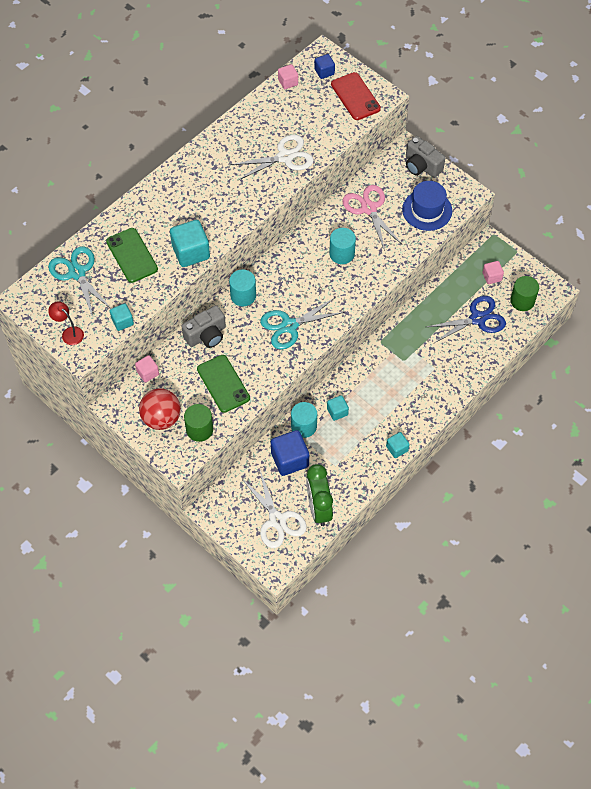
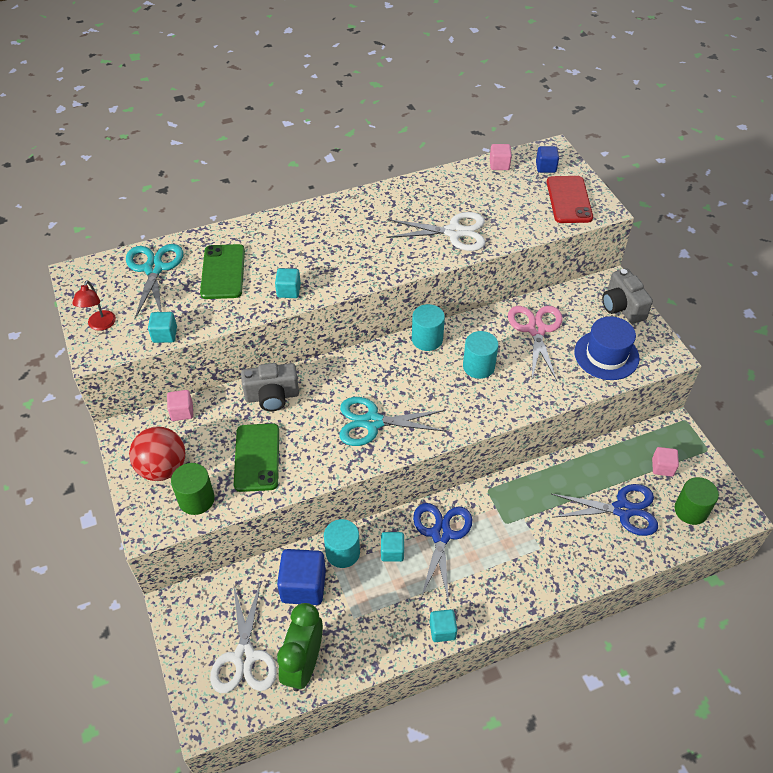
camera: 25 degrees right, 10 degrees down
red lamp [48,301,84,345] -> red lamp turned 150 degrees counterclockwise [72,280,116,331]
turquoise cube [170,220,210,267] -> turquoise cube [275,268,301,298], size x0.56
turquoise cylinder [229,270,256,306] -> turquoise cylinder moved to [412,304,445,351]
none -> blue scissors [413,503,472,603]

